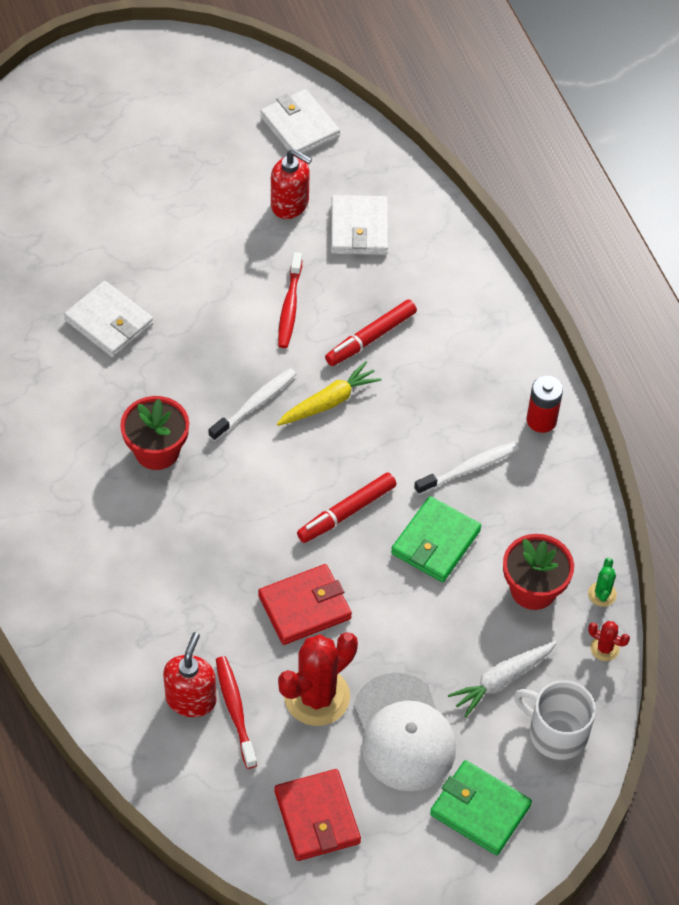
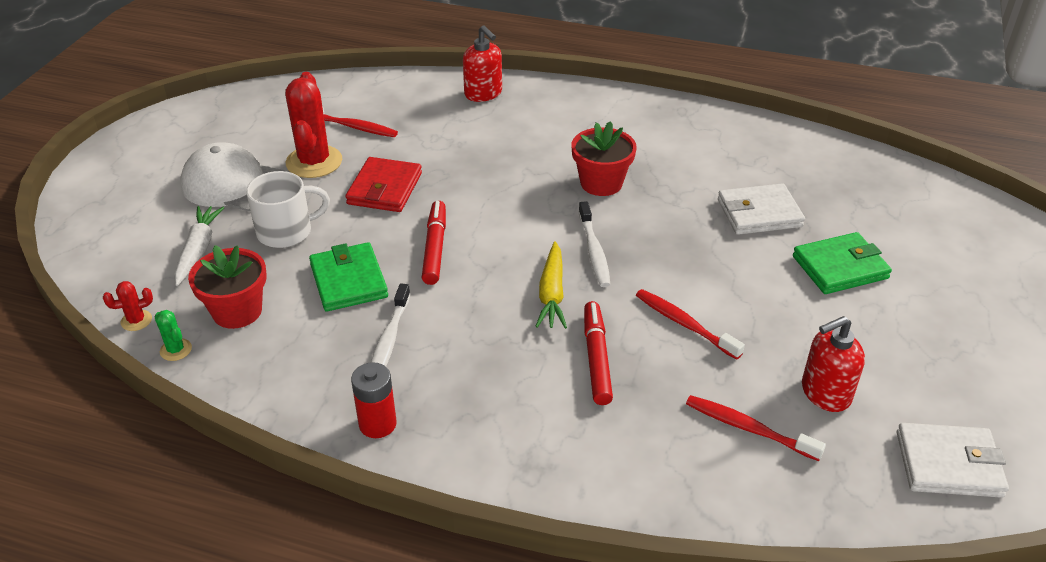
camera: 130 degrees right, 15 degrees down
red soap dispenser [163,632,217,717] -> red soap dispenser moved to [463,25,502,102]
red wallet [275,769,361,861] -> none
white wallet [331,195,388,255] -> red toothbrush [686,395,826,461]
green wallet [430,760,532,855] -> green wallet moved to [793,232,892,294]
white mug [514,680,596,760] -> white mug moved to [246,171,330,248]

